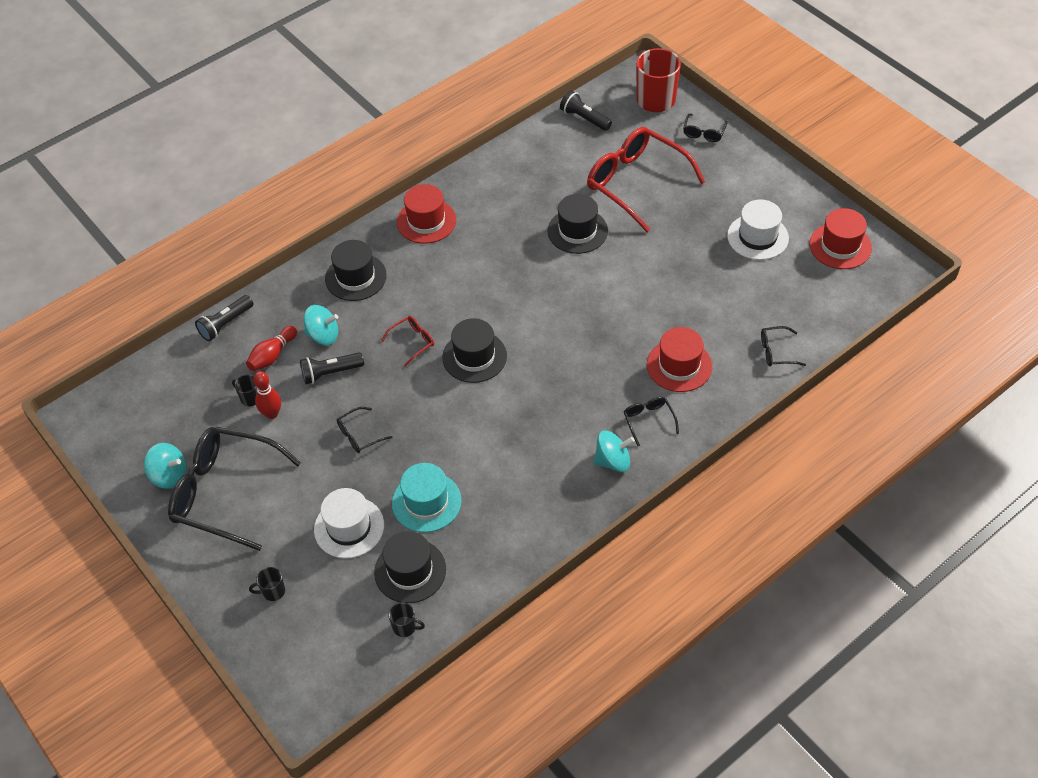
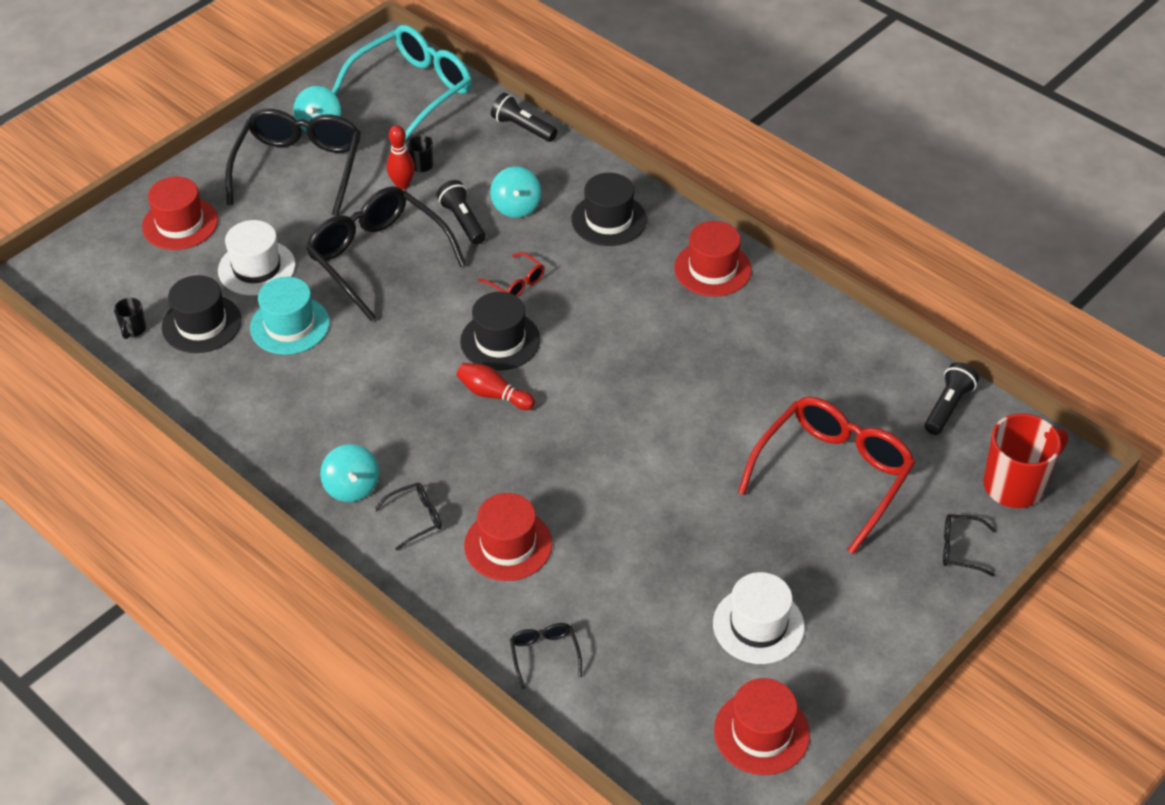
camera: 80 degrees right, 5 degrees down
red bowling pin [246,326,297,371] -> red bowling pin moved to [457,363,535,410]
black mug [249,567,285,601] -> red hat [142,177,218,250]
black glasses [337,407,392,453] -> black glasses [306,186,466,322], size x2.34
black hat [548,194,608,254] -> none
none -> turquoise glasses [332,25,472,141]

